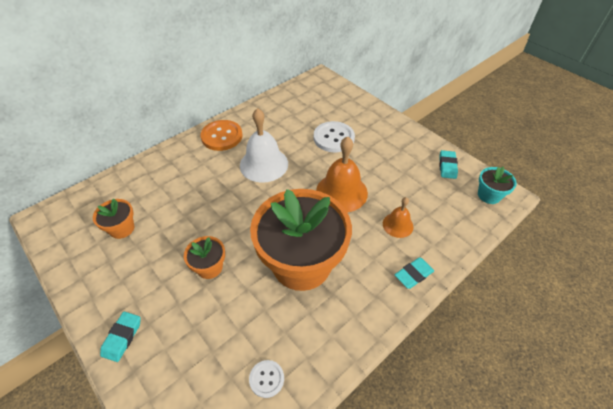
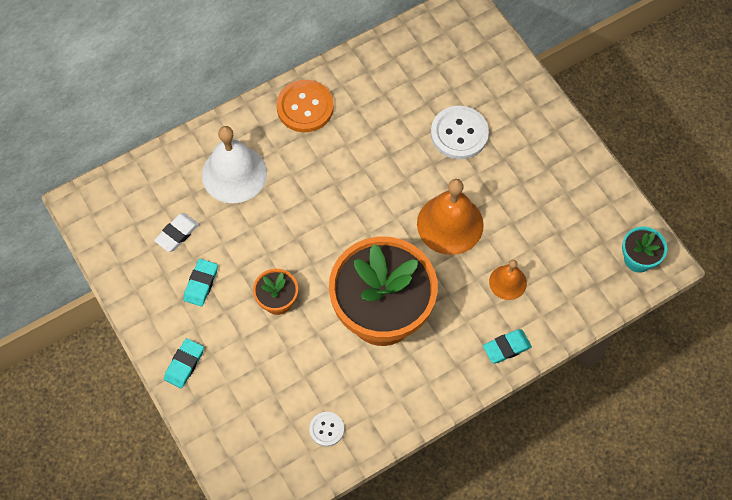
camera: 10 degrees right, 15 degrees up
orange flower pot [93,198,134,239] -> white eraser [154,213,199,252]
white bell [240,108,288,183] -> white bell moved to [202,126,267,203]
turquoise eraser [439,150,458,179] -> turquoise eraser moved to [183,259,218,307]

